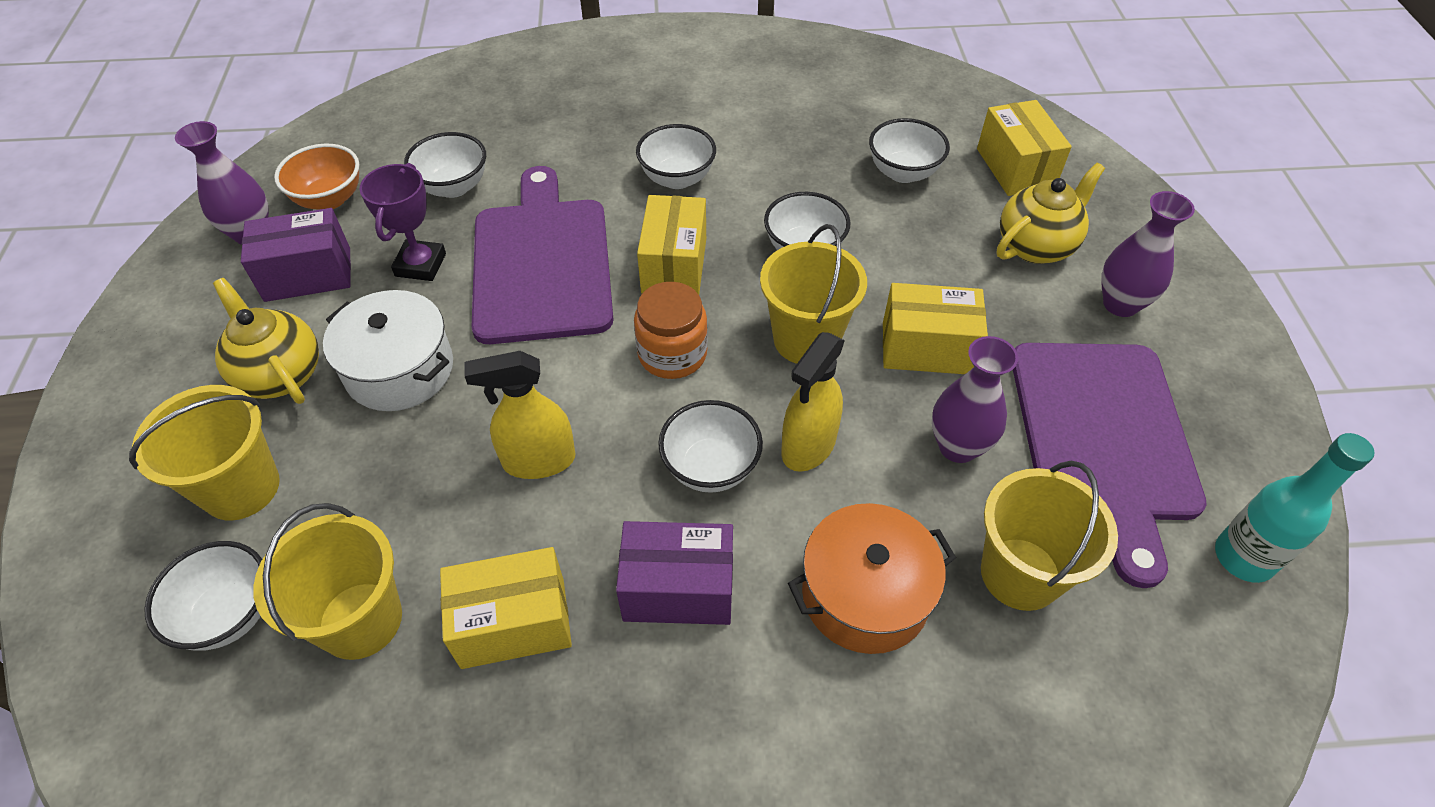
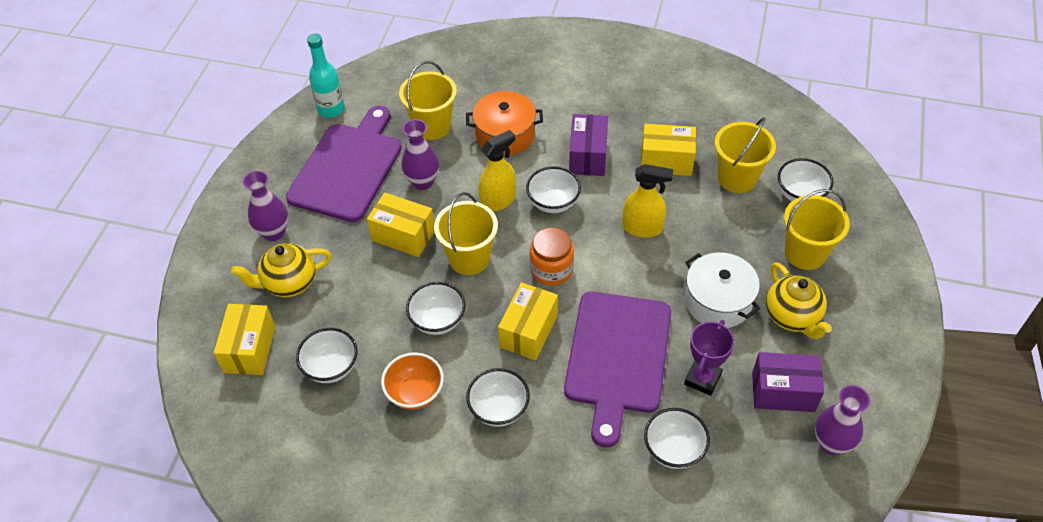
camera: 160 degrees left, 0 degrees up
orange bowl [274,144,359,209] -> orange bowl moved to [381,352,444,410]
purple box [616,521,733,625] -> purple box turned 75 degrees clockwise [569,114,608,176]

